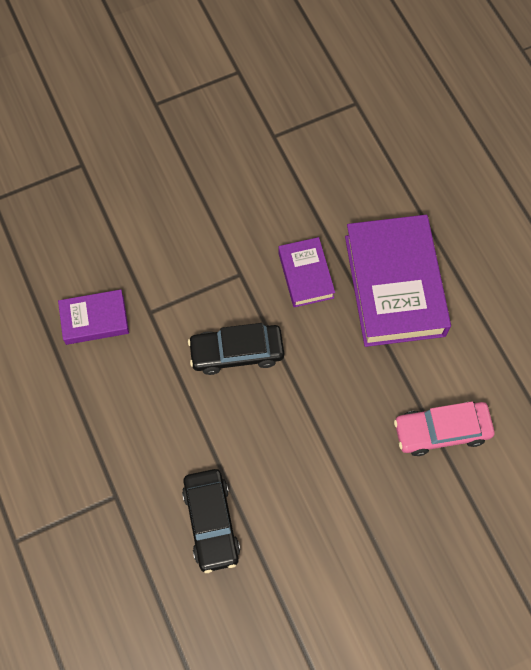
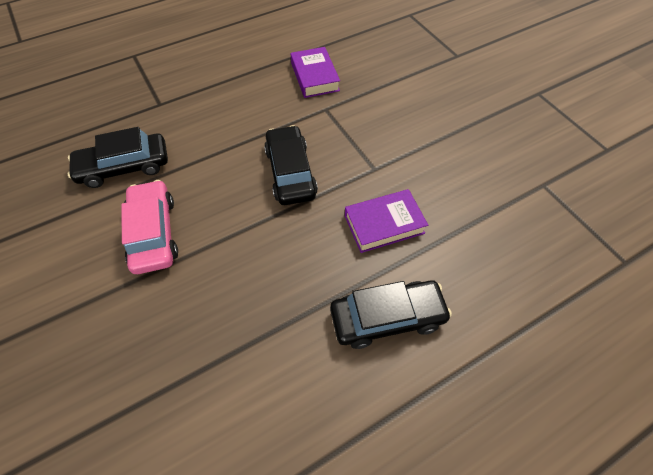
camera: 85 degrees right, 10 degrees down
purple book [345,215,451,347] -> black car [330,280,452,349]
pink car [394,401,495,456] -> pink car moved to [121,180,178,274]

